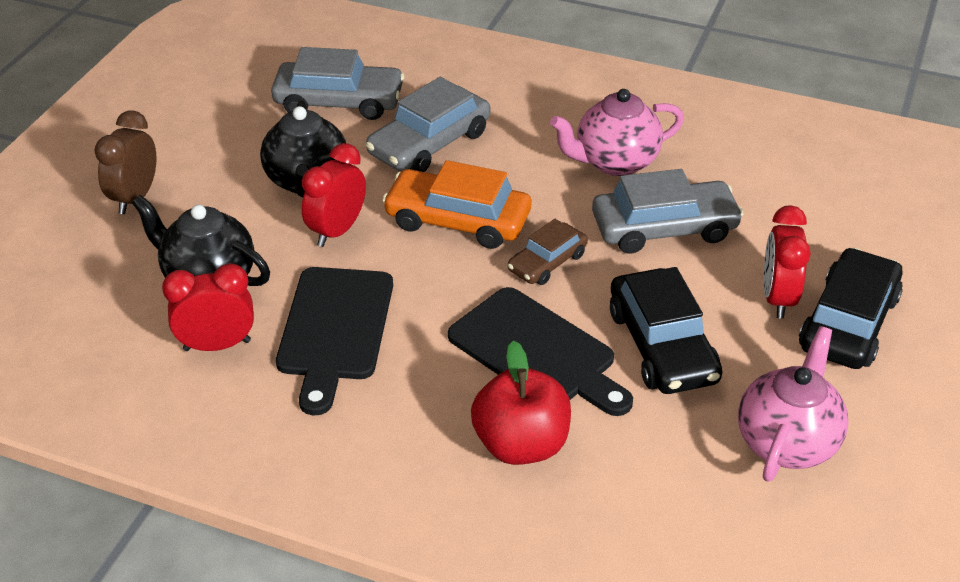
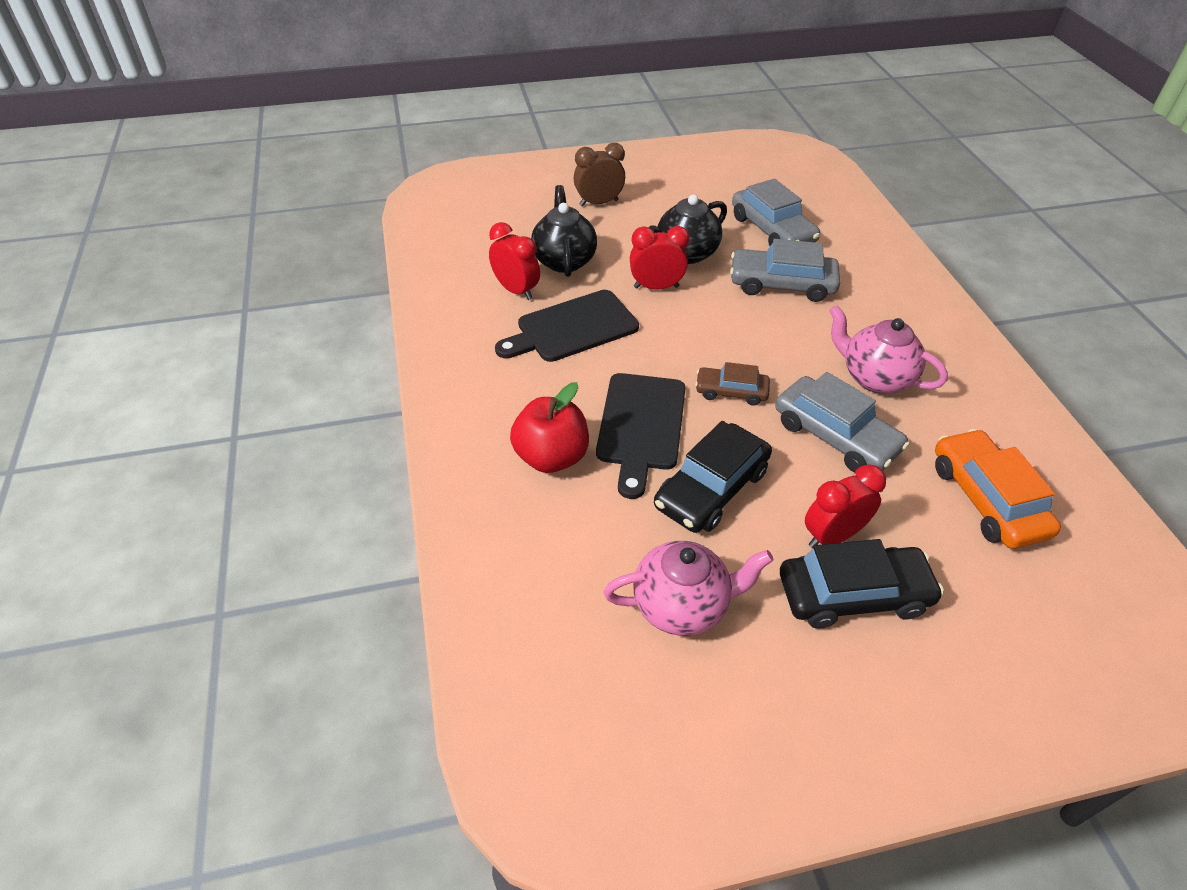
camera: 55 degrees right, 5 degrees up
orange car [382,160,531,249] -> orange car moved to [935,429,1061,549]

